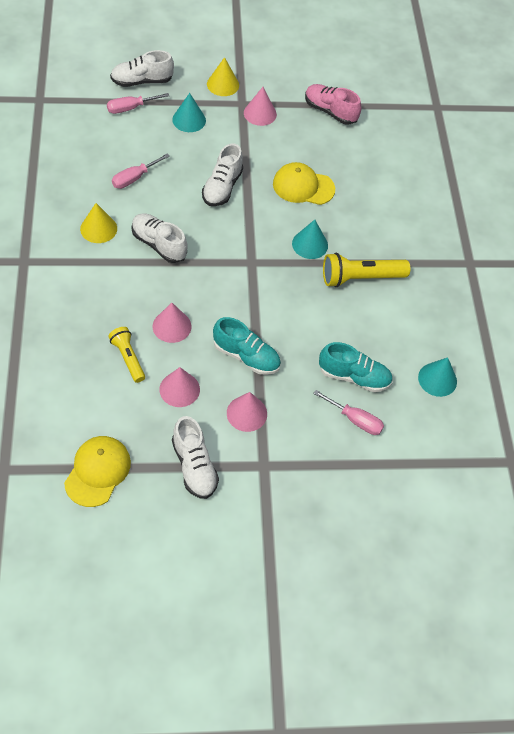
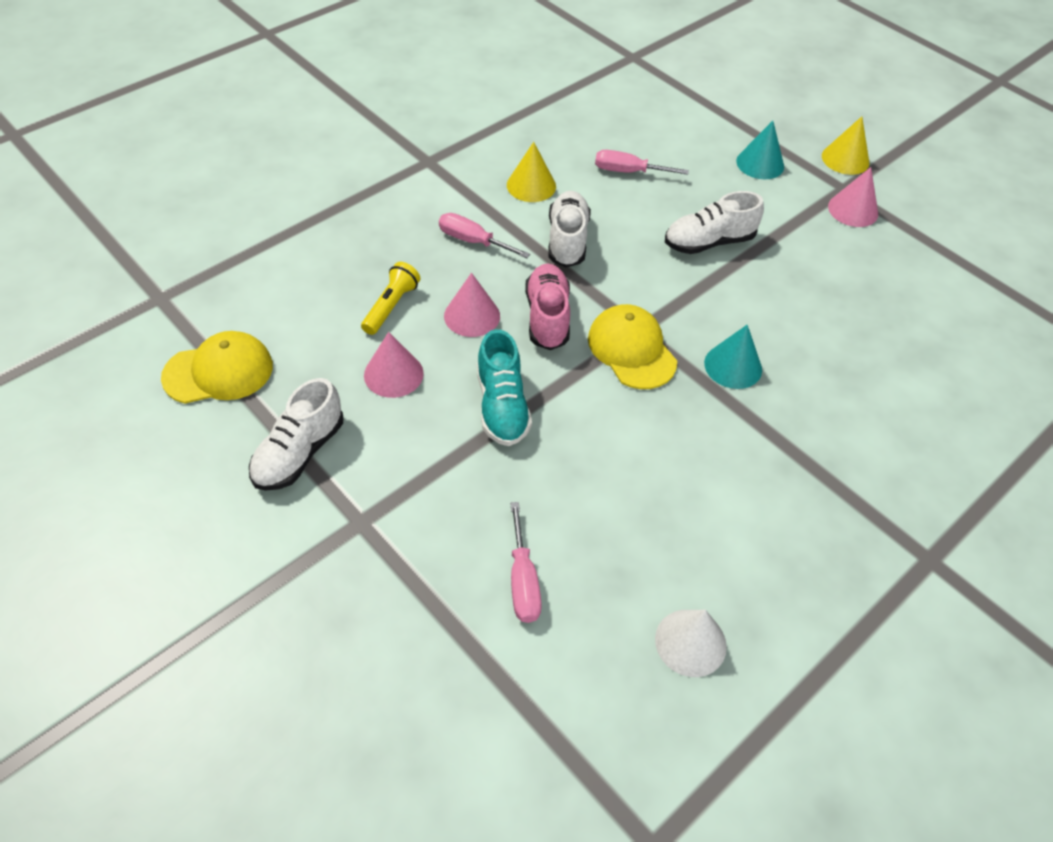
camera: 55 degrees right, 5 degrees down
pink screwdriver [107,93,169,114] -> pink screwdriver moved to [439,213,530,258]
white shoe [110,50,174,87] -> none
pink cone [227,392,267,432] -> none
yellow cap [273,162,335,205] -> yellow cap moved to [588,304,677,389]
pink shoe [305,84,361,125] -> pink shoe moved to [525,264,570,350]
turquoise shoe [319,342,393,392] -> none
yellow flashlight [323,253,411,287] -> none
turquoise cone [418,357,457,397] -> white cone [655,610,727,677]

